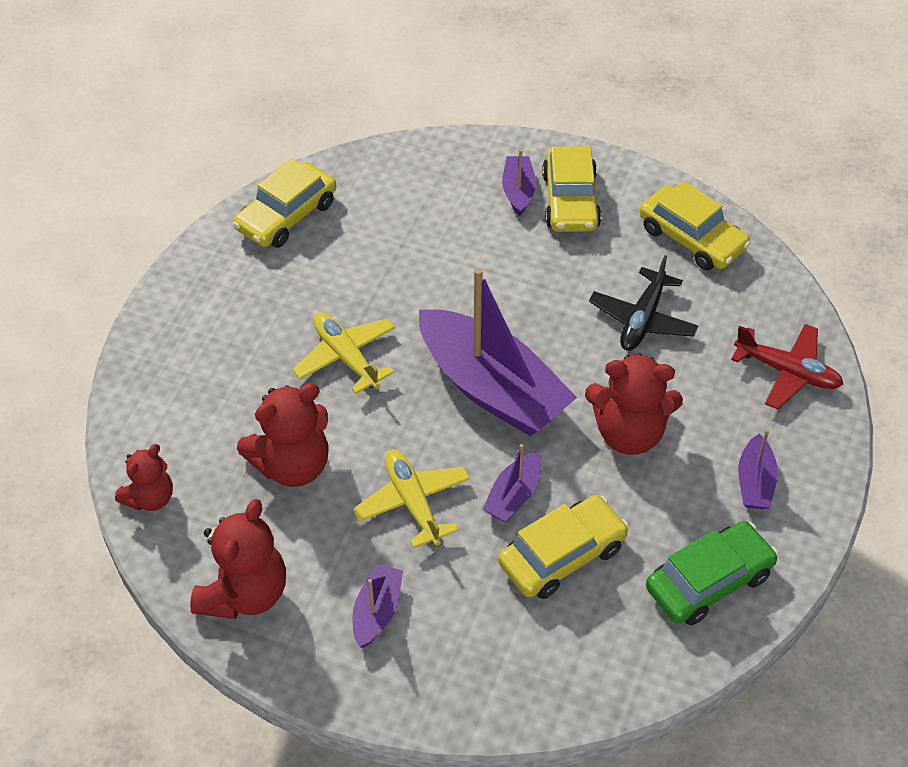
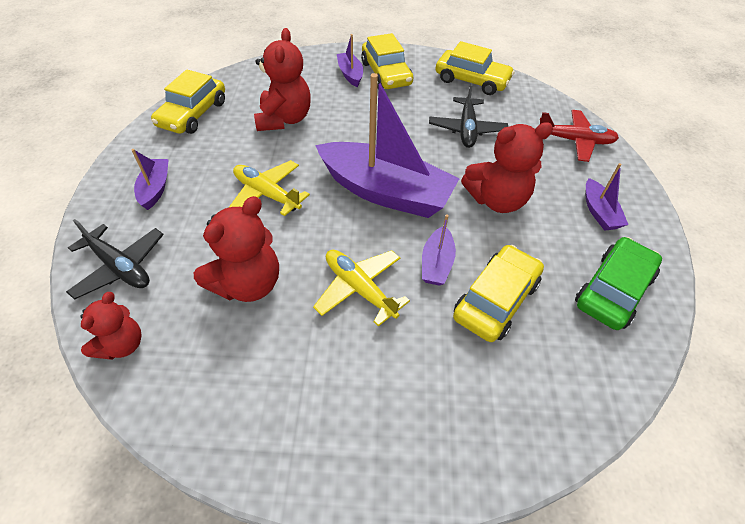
camera: 20 degrees left, 0 degrees up
red teddy bear [190,499,286,619] -> red teddy bear moved to [254,28,311,131]
purple boat [352,564,403,648] -> purple boat moved to [132,149,169,210]
none -> black plane [66,219,164,300]

